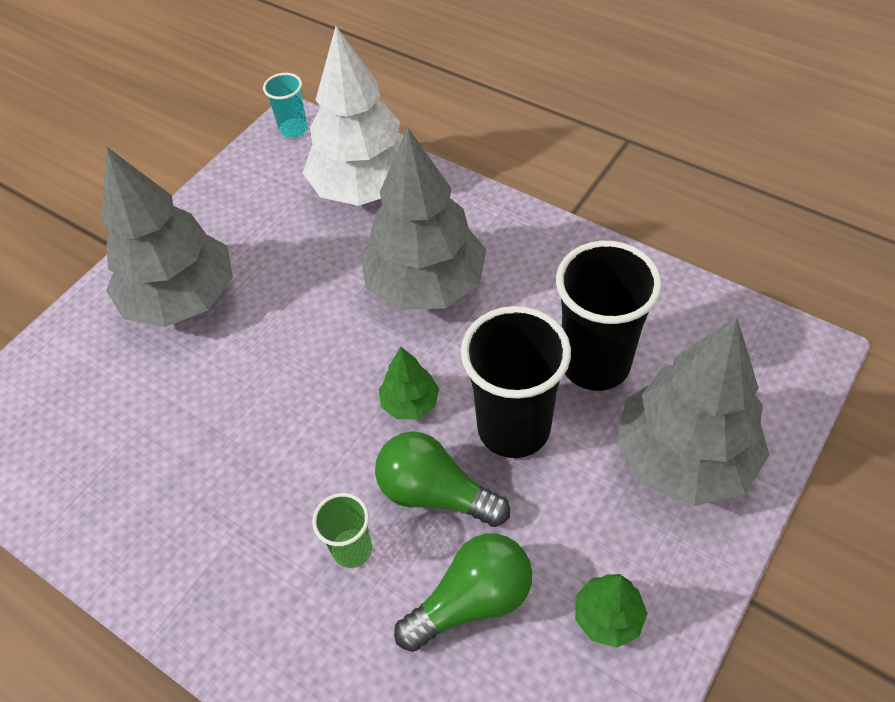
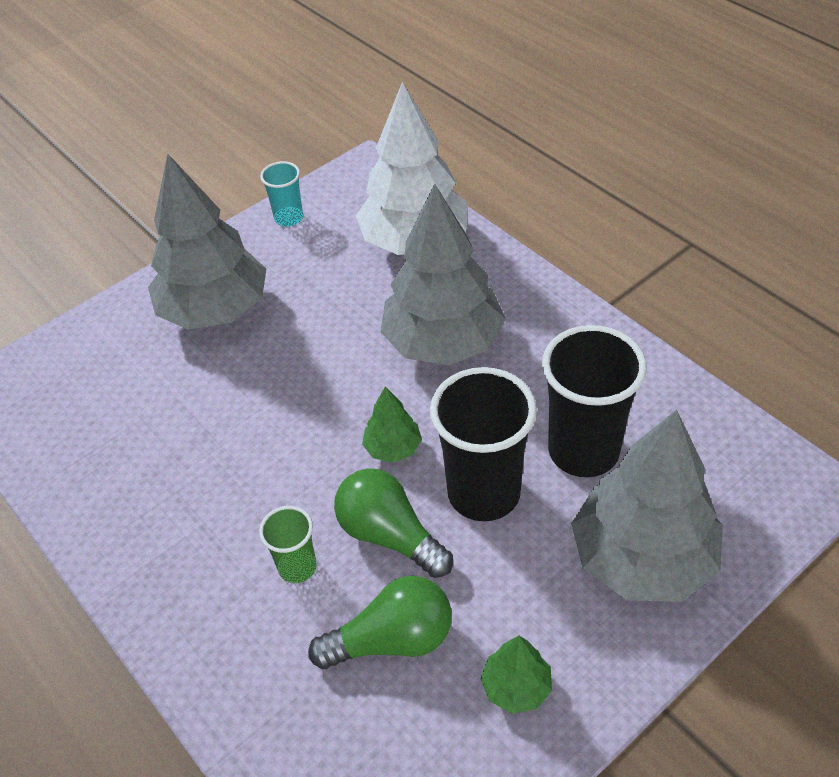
camera: 15 degrees right, 5 degrees down
turquoise cup [263,73,308,138] -> turquoise cup moved to [260,161,303,227]

